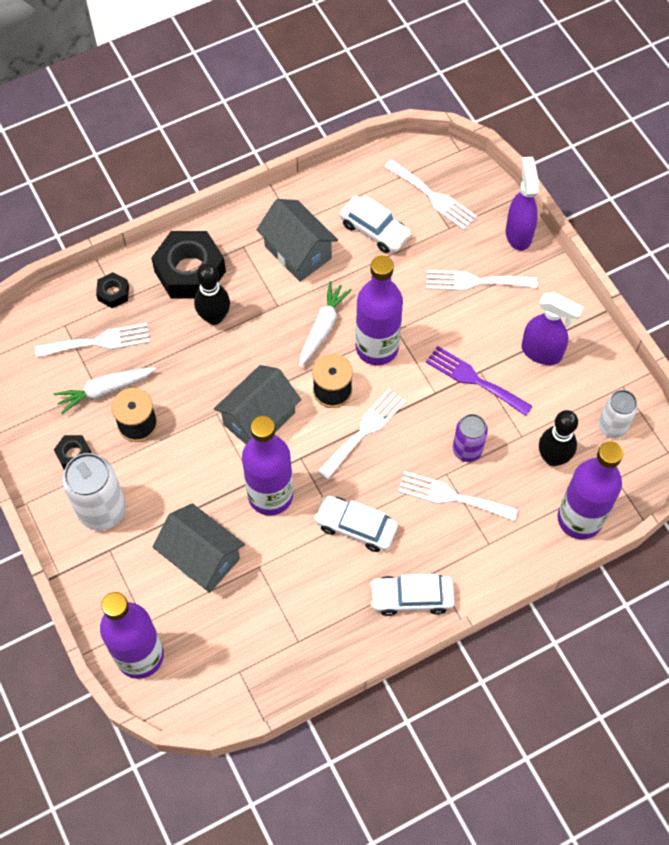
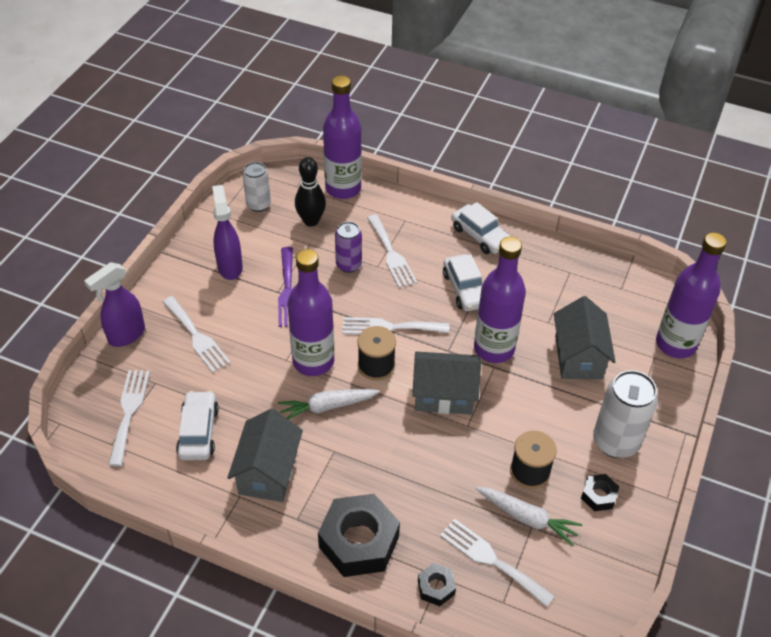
camera: 130 degrees left, 15 degrees down
black bowling pin [194,264,230,325] -> none

